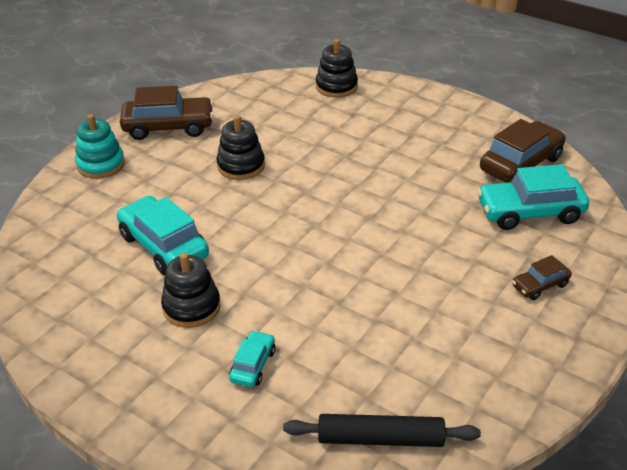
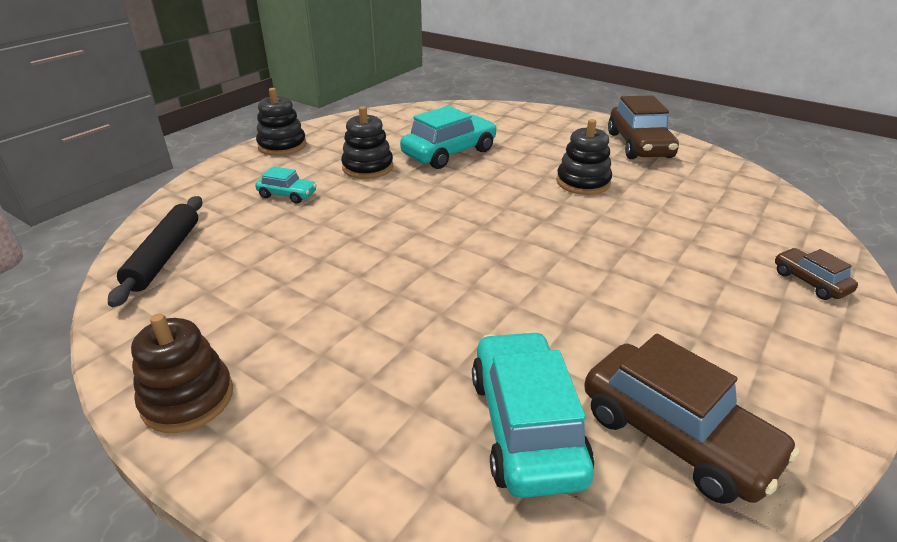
camera: 90 degrees right, 5 degrees down
turquoise stacking toy [75,114,125,179] -> none
black stacking toy [316,39,358,98] -> black stacking toy moved to [256,88,306,156]
brown car [512,255,572,300] -> brown car moved to [775,248,858,300]
none -> brown stacking toy [131,314,233,433]

